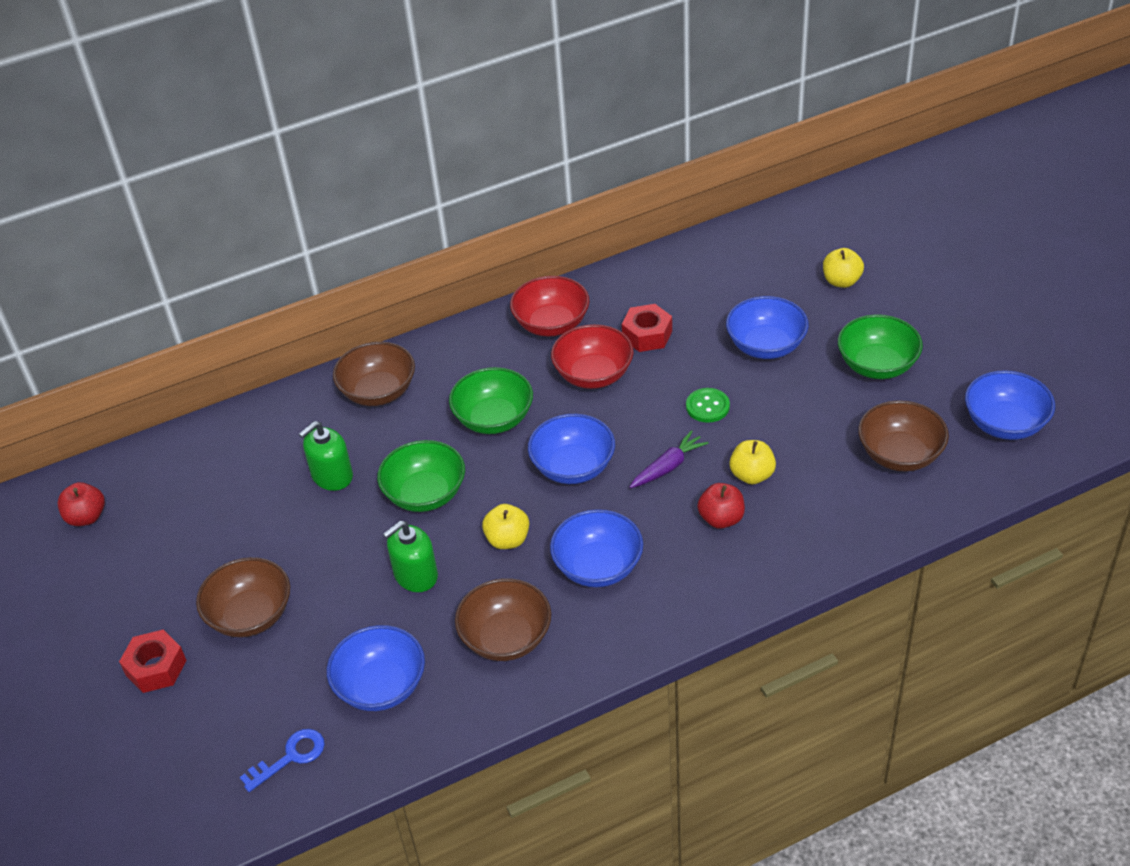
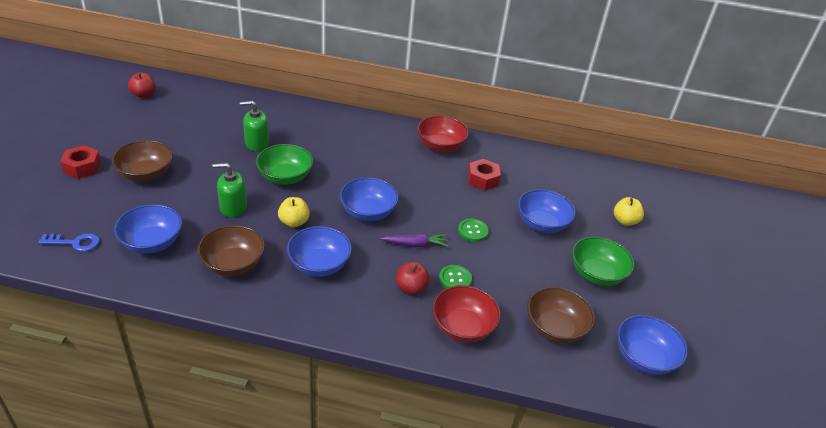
camera: 30 degrees right, 5 degrees down
brown bowl [333,342,415,406] -> none
green bowl [449,367,533,434] -> none
red bowl [551,324,634,389] -> red bowl moved to [432,285,501,343]
yellow apple [729,440,776,484] -> green button [439,265,472,288]

